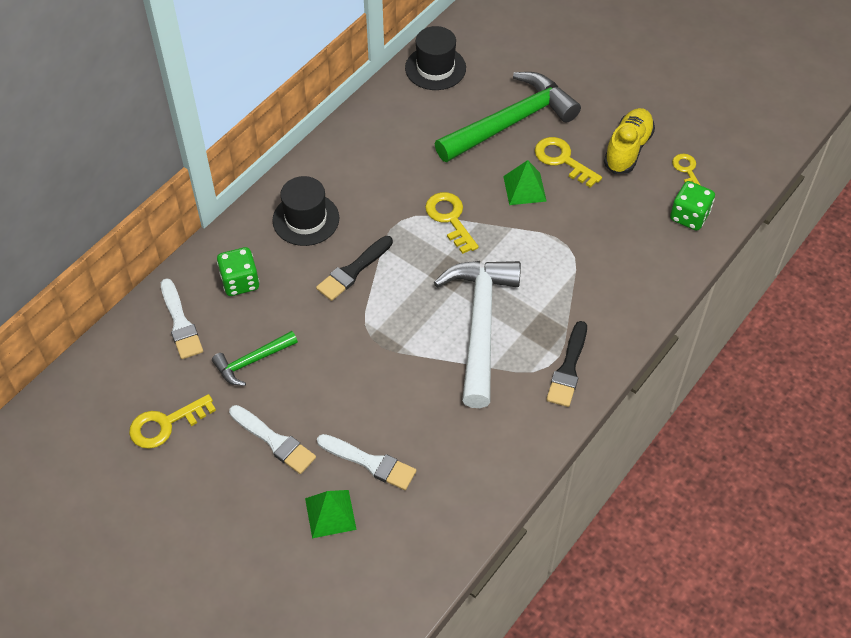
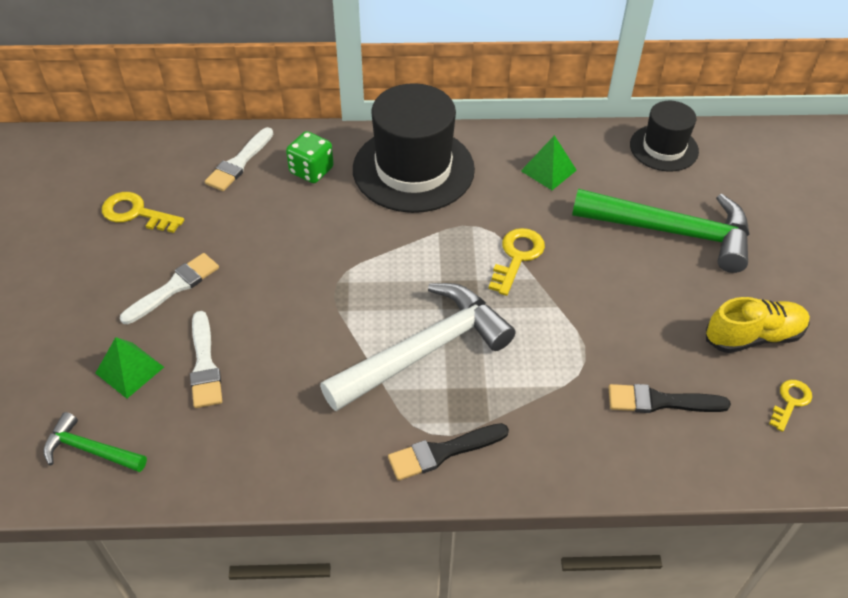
camera: 50 degrees right, 5 degrees down
green hammer [212,331,298,386] -> green hammer moved to [43,412,147,472]
white brush [229,405,316,474] -> white brush turned 135 degrees counterclockwise [120,253,219,324]
black hat [272,176,339,246] -> black hat [353,83,475,213], size x1.74
black brush [316,236,393,301] -> black brush moved to [608,384,731,413]
green pyramid [503,160,547,205] -> green pyramid moved to [521,135,577,190]
yellow key [535,137,602,188] -> none
green dice [670,181,715,231] -> none

